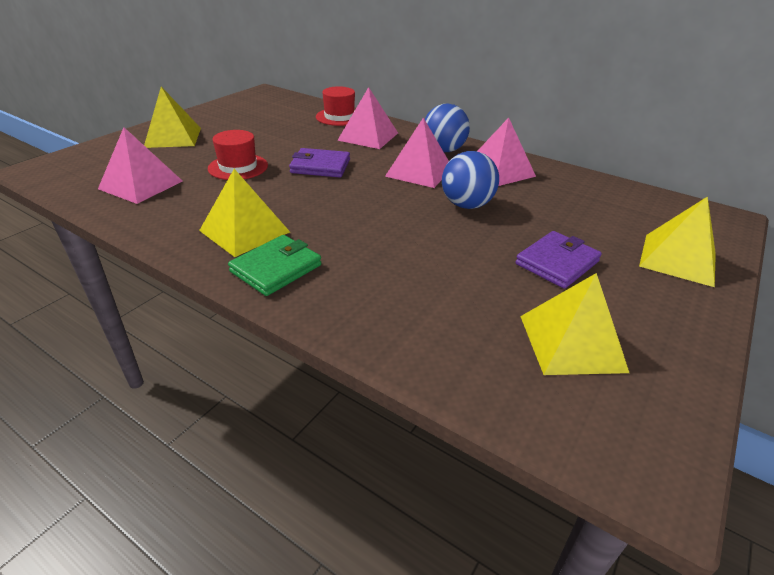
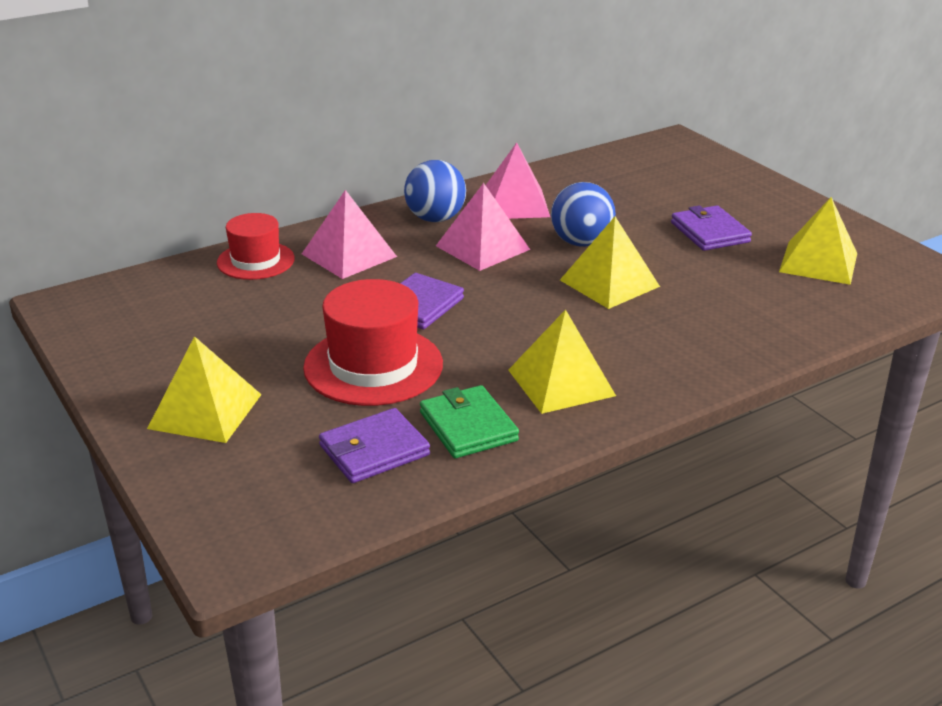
camera: 65 degrees left, 5 degrees down
pink pyramid [98,127,182,204] -> purple wallet [319,408,430,483]
red hat [208,130,268,180] -> red hat [303,279,443,406], size x1.56
green wallet [228,235,322,296] -> green wallet moved to [420,385,519,458]
yellow pyramid [639,196,716,287] -> yellow pyramid moved to [560,217,660,309]

